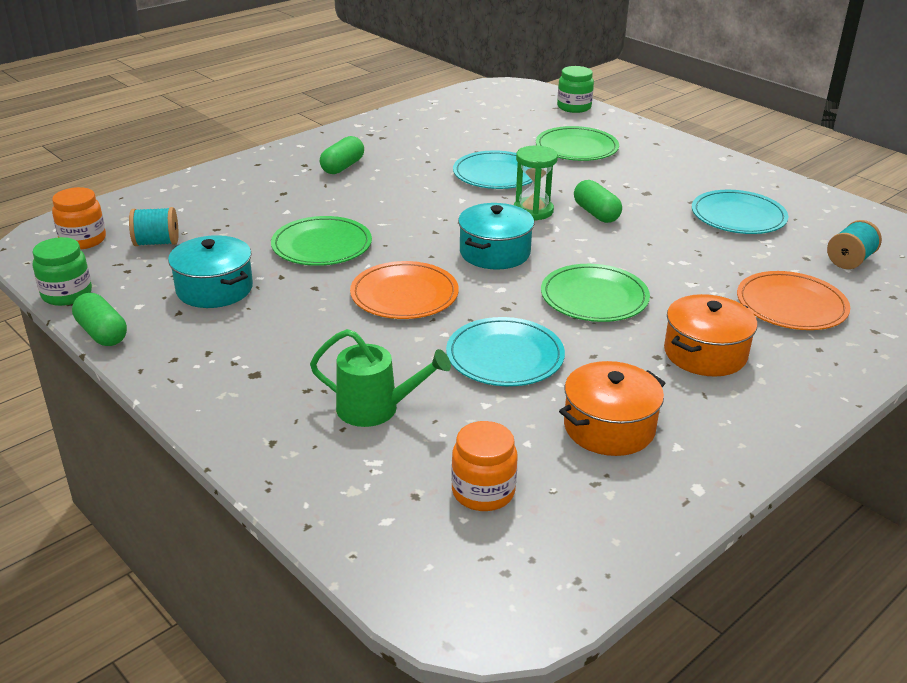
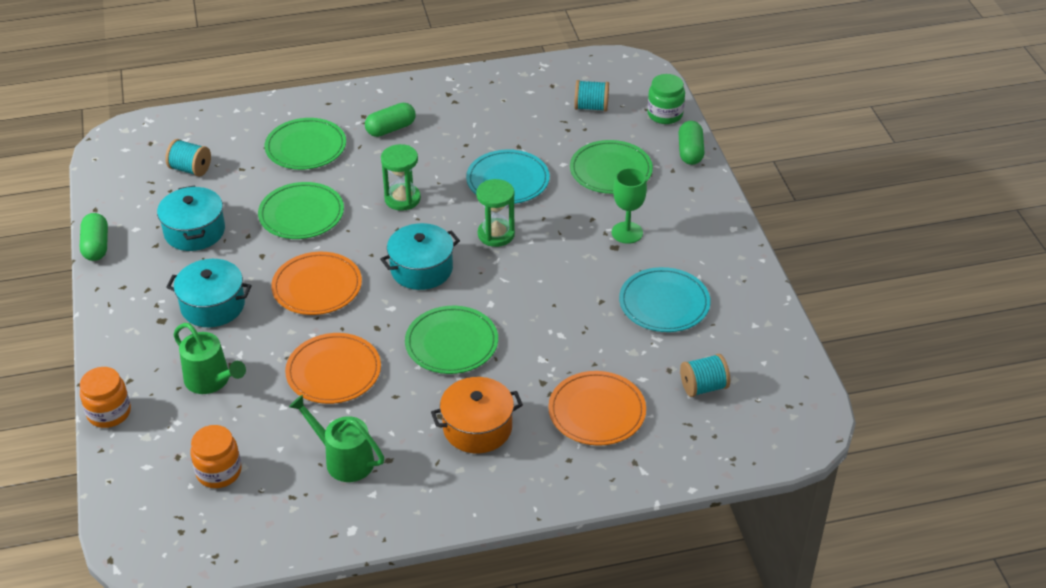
camera: 30 degrees right, 10 degrees up
green jar [32,237,92,306] -> none
orange jar [52,187,106,250] -> orange jar moved to [80,367,131,428]
turquoise plate [446,317,565,386] -> orange plate [285,333,381,404]
orange pot [559,361,665,456] -> green watering can [289,395,384,482]
green capsule [574,180,622,223] -> green capsule moved to [678,121,705,165]
none -> turquoise pot [166,259,252,327]
none -> green plate [265,118,346,170]
none -> green hourglass [381,144,421,211]
none -> turquoise spool [574,80,609,111]
none -> green goblet [612,168,647,244]

